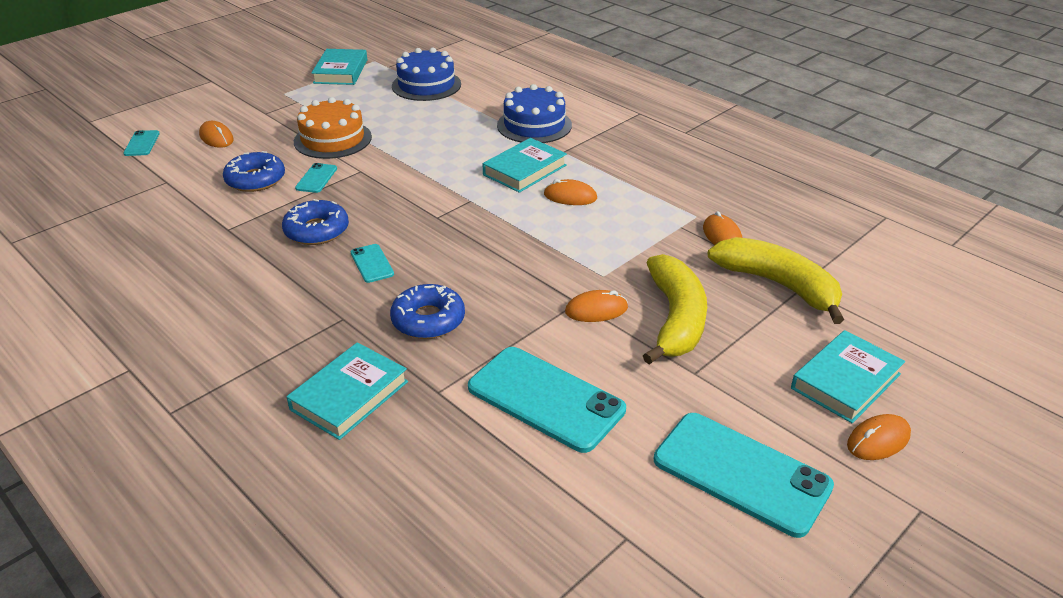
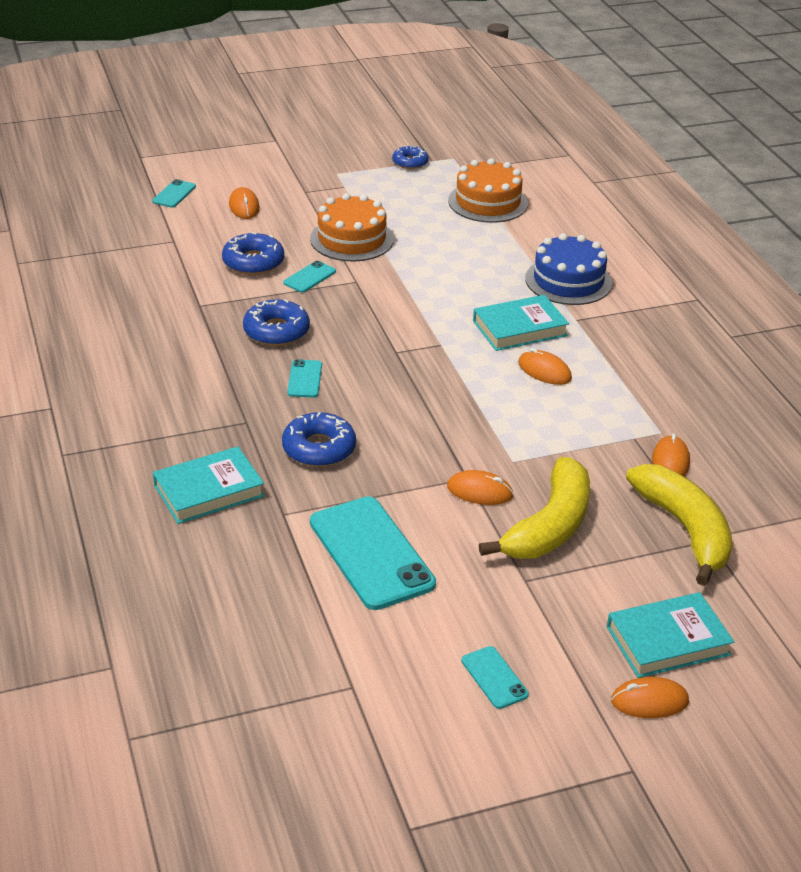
camera: 25 degrees right, 0 degrees up
turquoise book [312,49,367,85] -> blue donut [392,145,429,169]
blue cake [392,47,461,101] -> orange cake [448,158,528,223]
turquoise phone [654,413,834,538] -> turquoise phone [461,646,529,709], size x0.46

